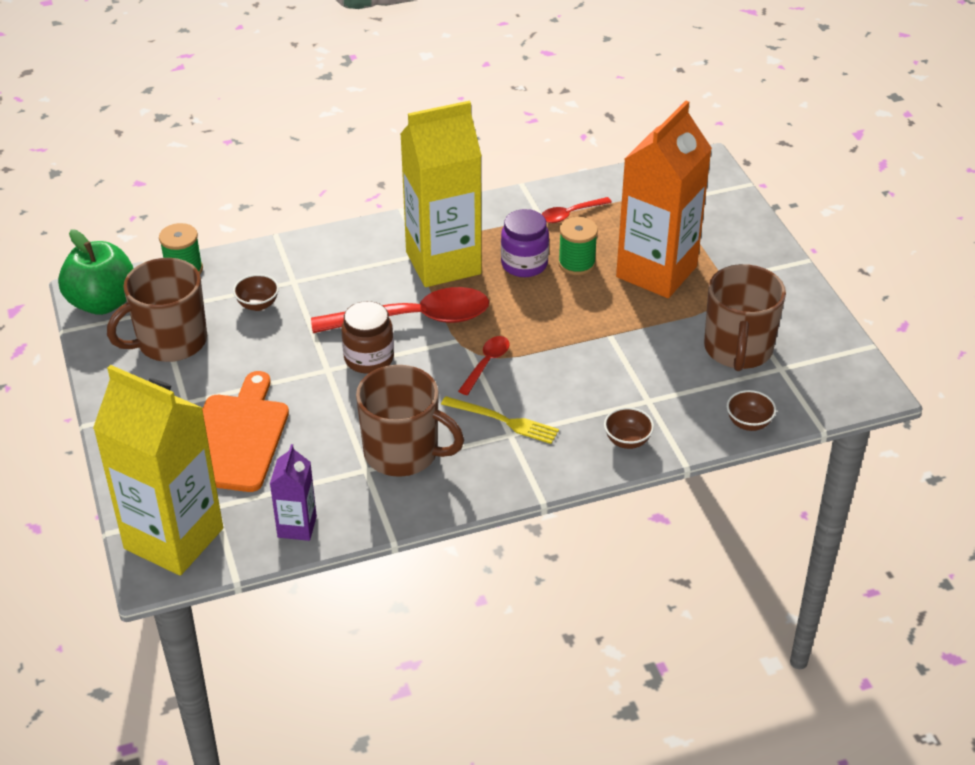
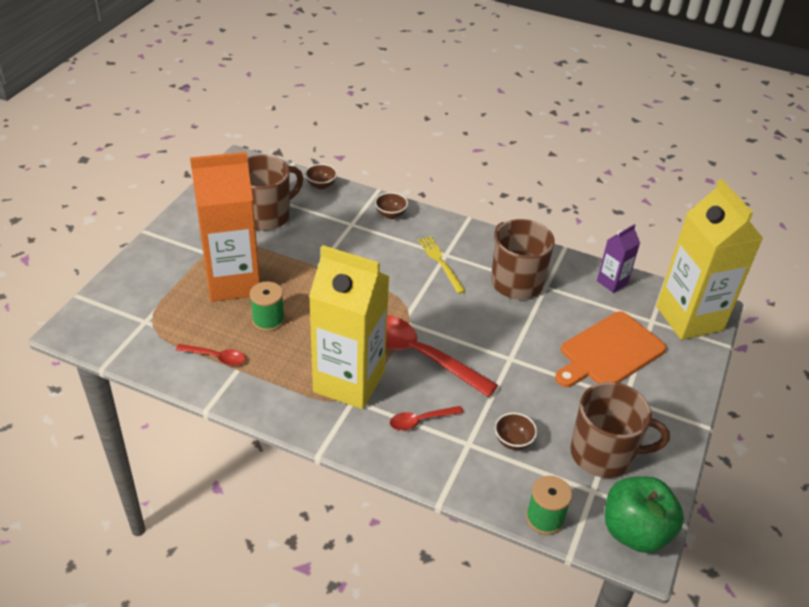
camera: 140 degrees left, 0 degrees up
brown jar [341,301,394,374] -> none
red spoon [458,336,510,395] -> red spoon moved to [390,406,463,430]
purple jar [501,209,549,277] -> none

